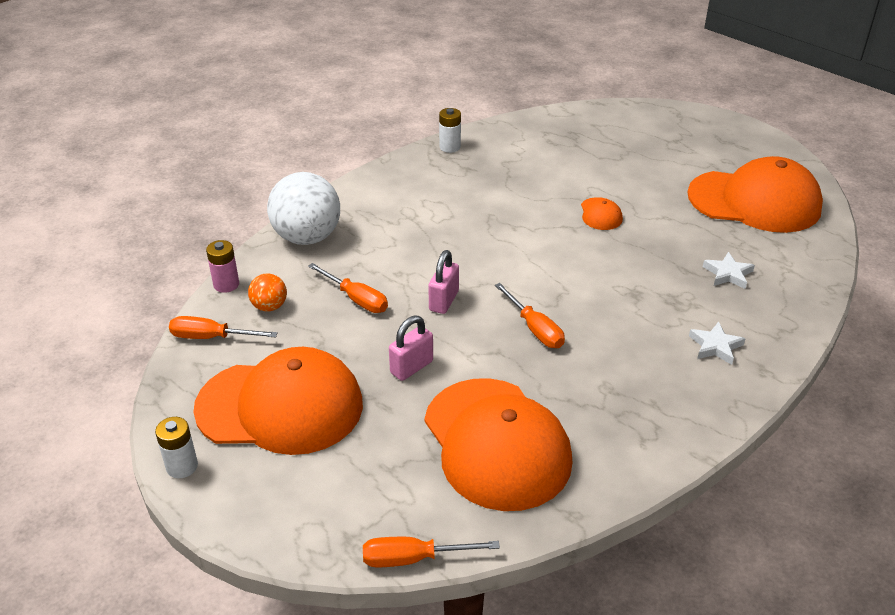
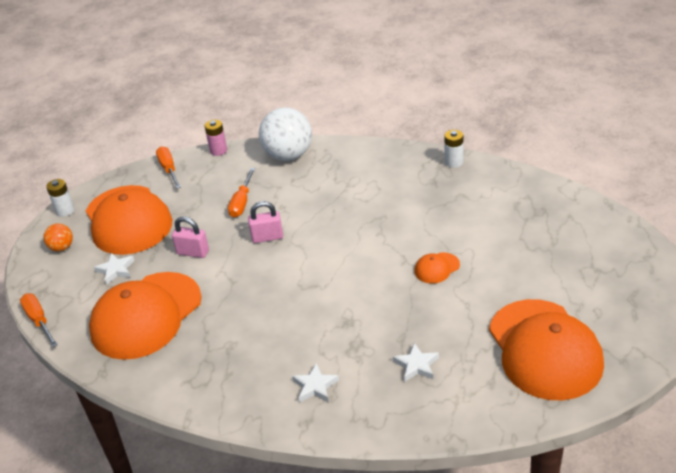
camera: 65 degrees right, 0 degrees up
orange ball [248,273,287,312] -> orange ball moved to [43,223,73,251]
orange screwdriver [495,283,565,348] -> none
none -> white star [94,253,134,285]

